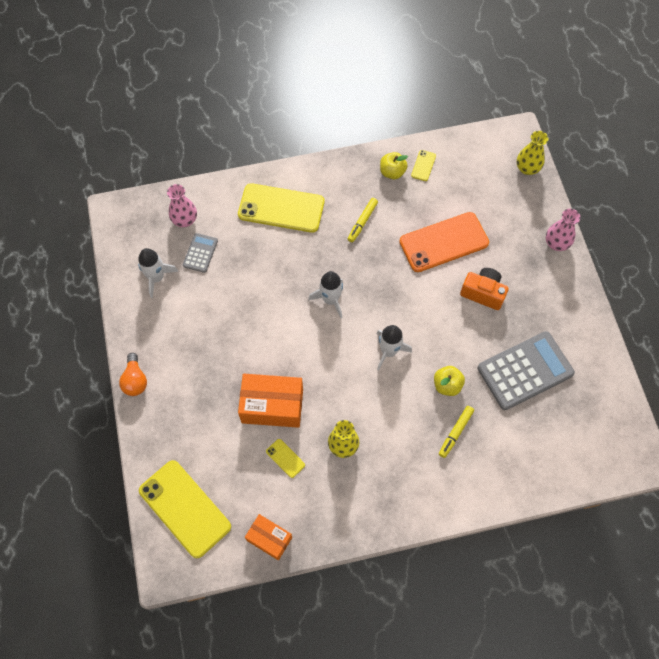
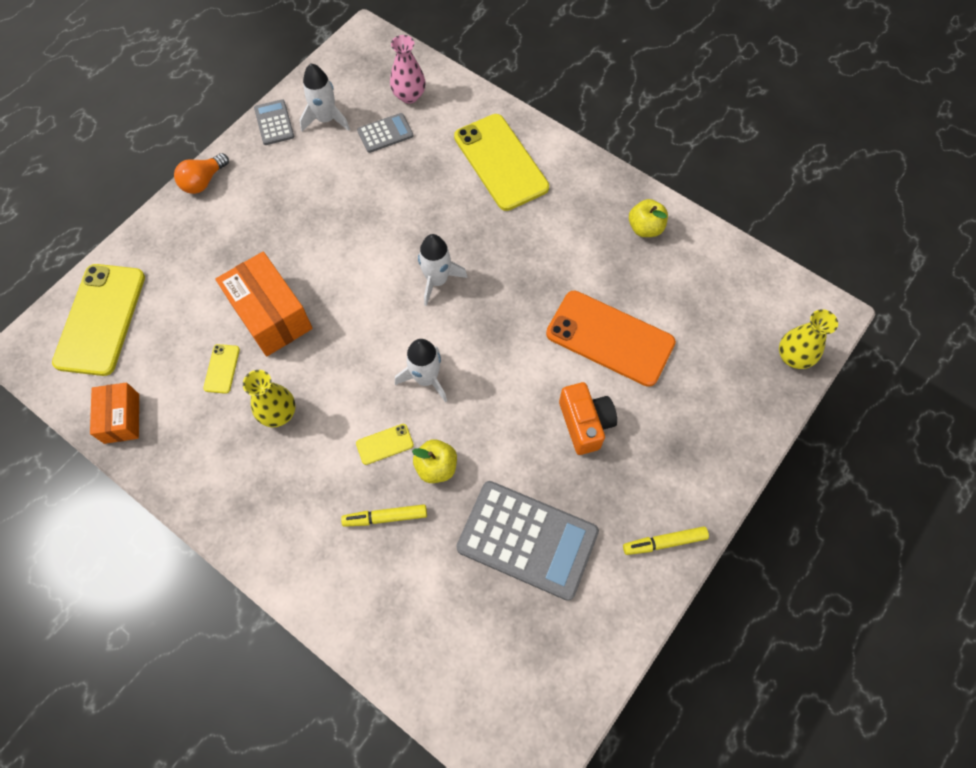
camera: 50 degrees right, 0 degrees up
yellow marker [347,198,378,242] -> yellow marker moved to [623,526,709,555]
yellow phone [411,150,436,181] -> yellow phone moved to [356,424,414,465]
pink vase [546,209,580,251] -> none
none -> grey calculator [254,99,294,145]

